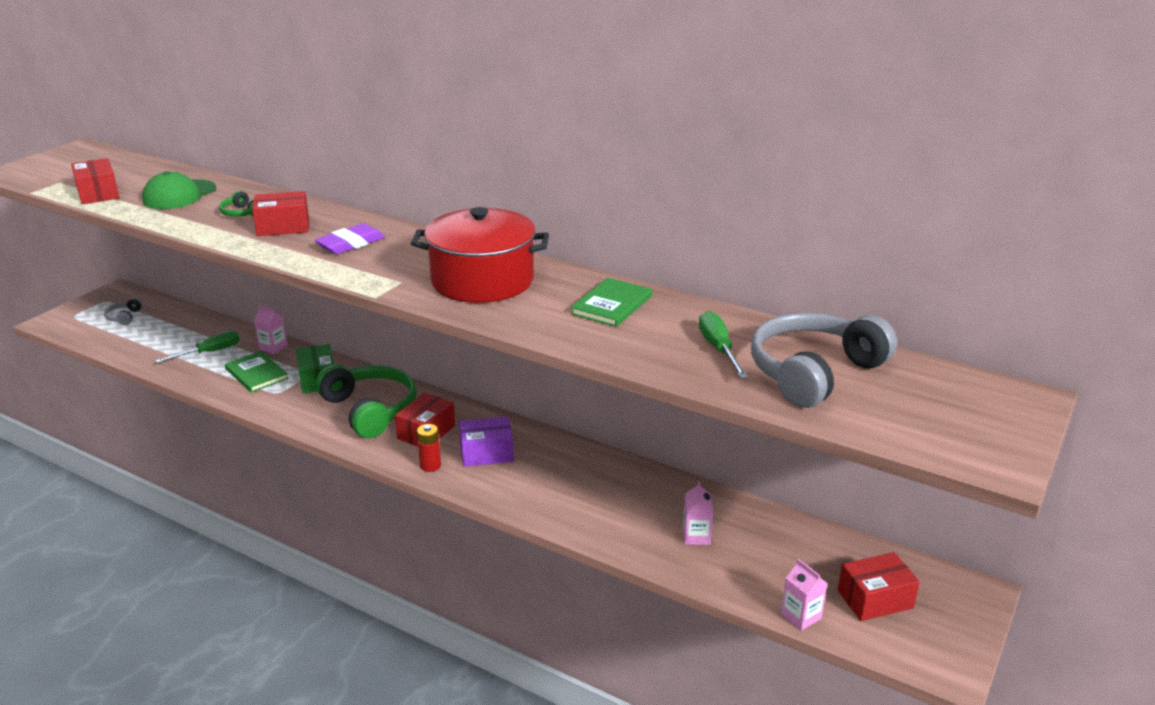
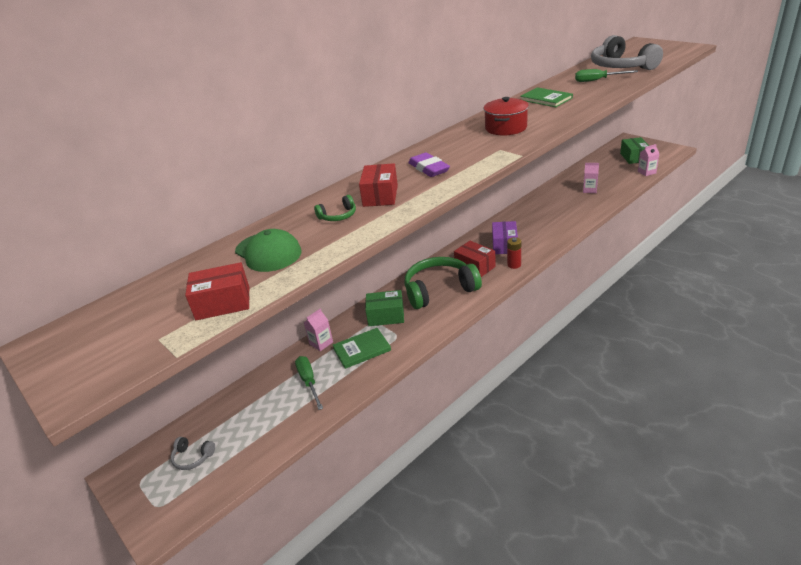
camera: 70 degrees left, 5 degrees up
red pot [411,207,549,303] -> red pot [483,97,529,135], size x0.63
red box [838,552,920,621] -> green box [620,137,649,164]

